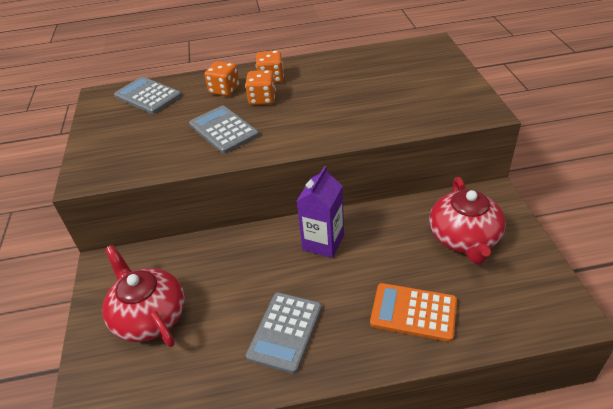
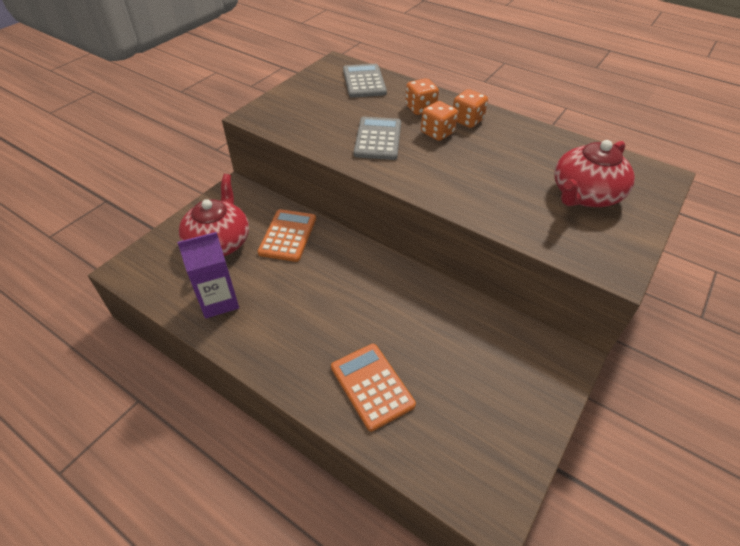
camera: 40 degrees right, 5 degrees up
grey calculator [246,292,322,374] -> none
purple carton [297,166,344,258] -> purple carton moved to [177,232,239,319]
red teapot [429,177,506,264] -> red teapot moved to [554,140,635,207]
none -> orange calculator [257,209,316,262]

